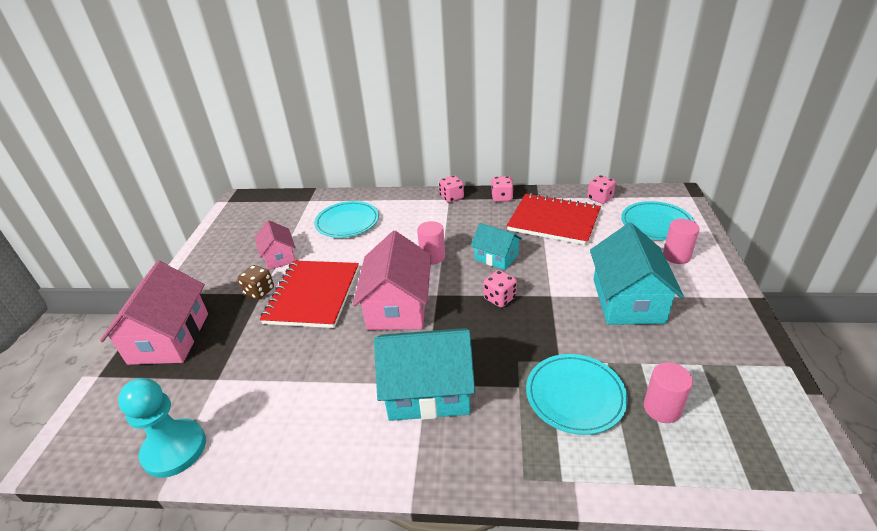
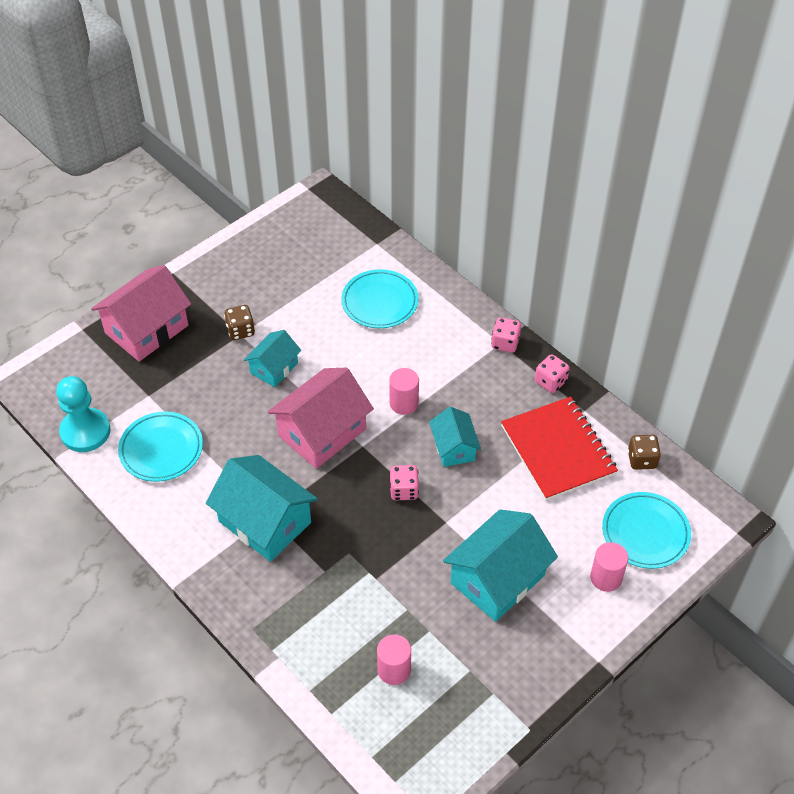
camera: 40 degrees right, 15 degrees up
pink house [255,220,296,270] -> none
red notebook [260,261,359,328] -> turquoise house [244,330,301,387]
turquoise plate [526,354,628,435] -> turquoise plate moved to [118,411,203,482]
pink dice [587,175,616,204] -> brown dice [628,435,661,470]

